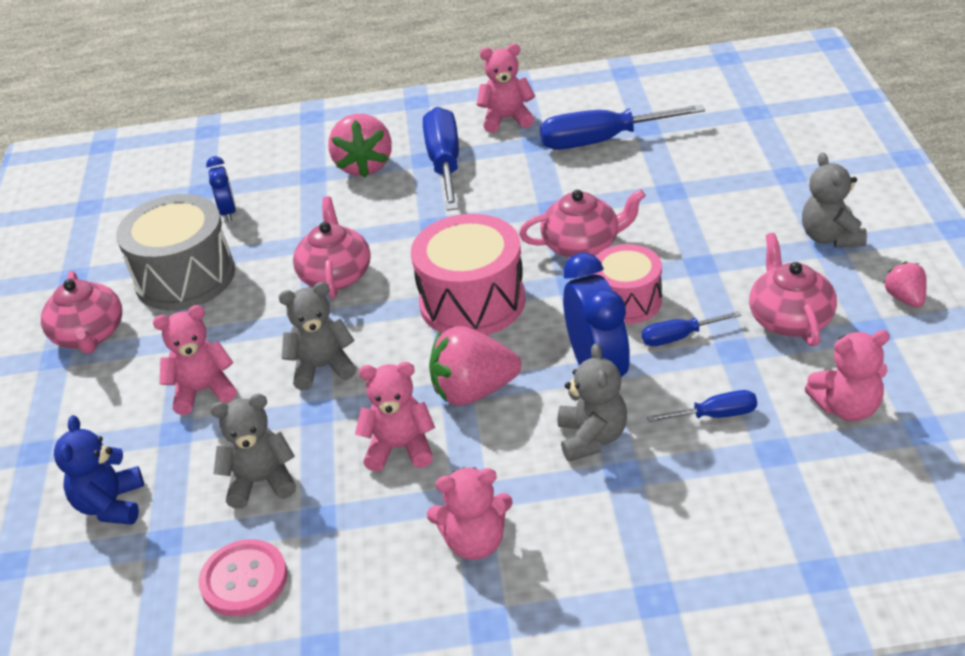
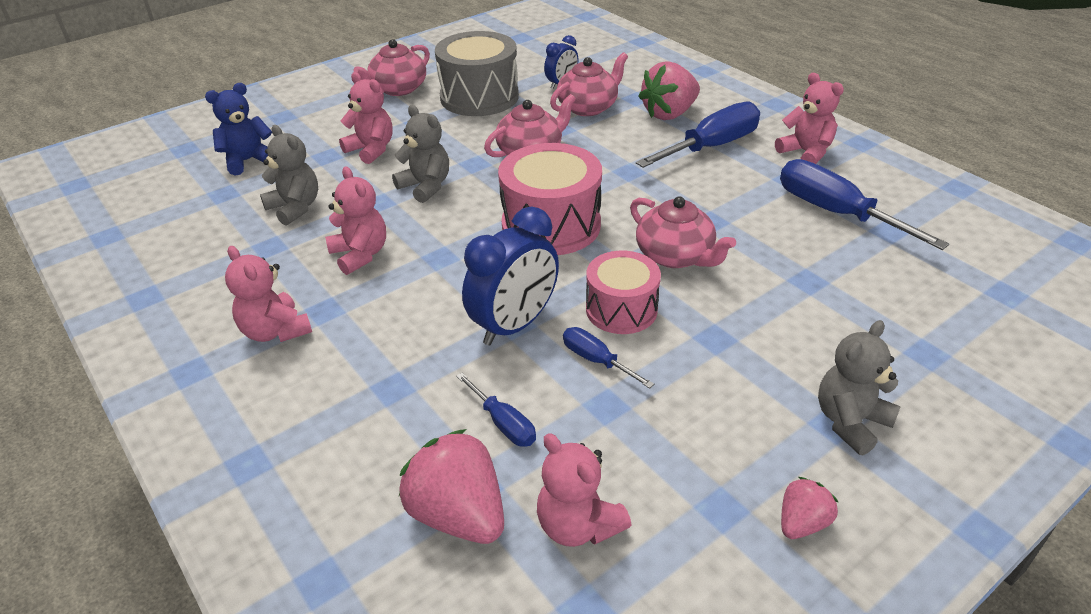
camera: 55 degrees right, 0 degrees up
pink button [199,539,287,616] -> none
pink strawberry [429,326,521,406] -> pink strawberry moved to [399,429,504,544]
grey teddy bear [558,343,627,462] -> none
pink teapot [749,233,837,346] -> pink teapot moved to [550,52,628,116]

